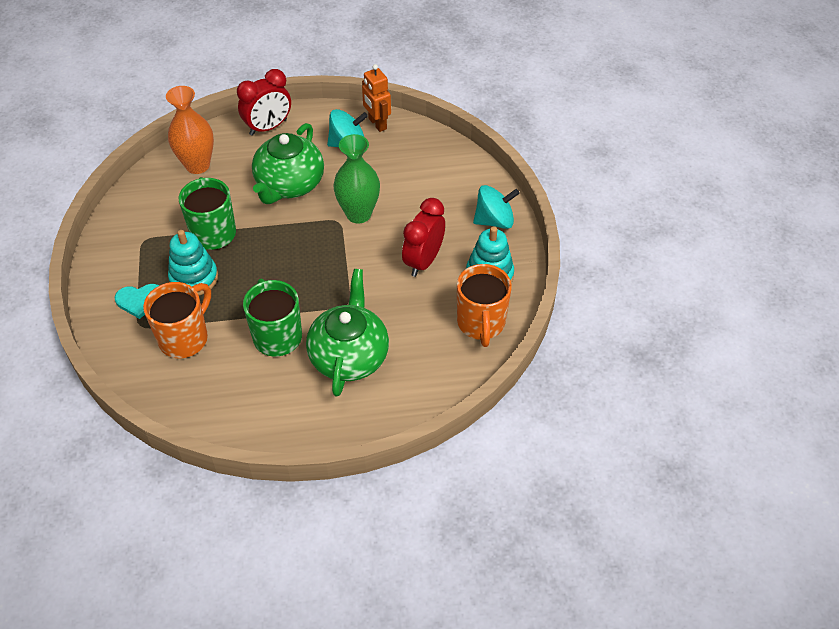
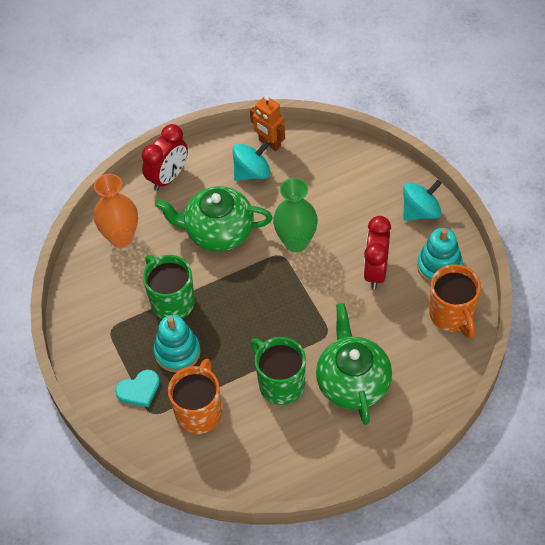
camera: 15 degrees left, 5 degrees up
green teapot [252,123,324,204] -> green teapot turned 90 degrees clockwise [155,186,272,251]

